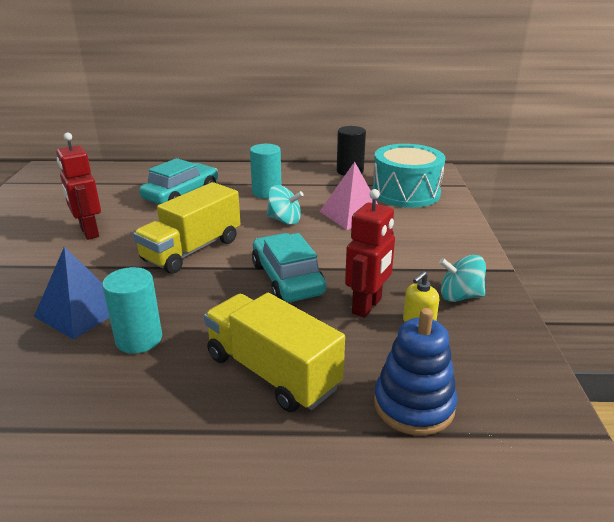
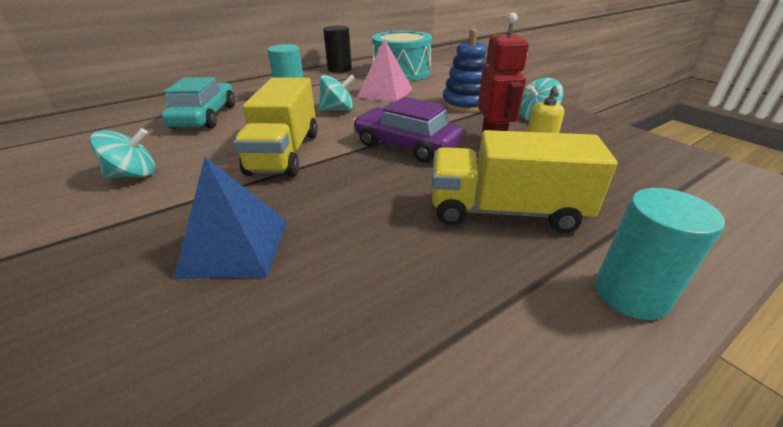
camera: 35 degrees left, 5 degrees up
red robot [56,133,101,240] -> turquoise spinning top [90,128,155,178]
turquoise cylinder [102,267,162,354] -> turquoise cylinder moved to [595,188,725,320]
turquoise car [252,233,326,302] -> purple car [353,97,463,163]
blue stacking toy [374,308,457,436] -> blue stacking toy moved to [442,29,487,113]

